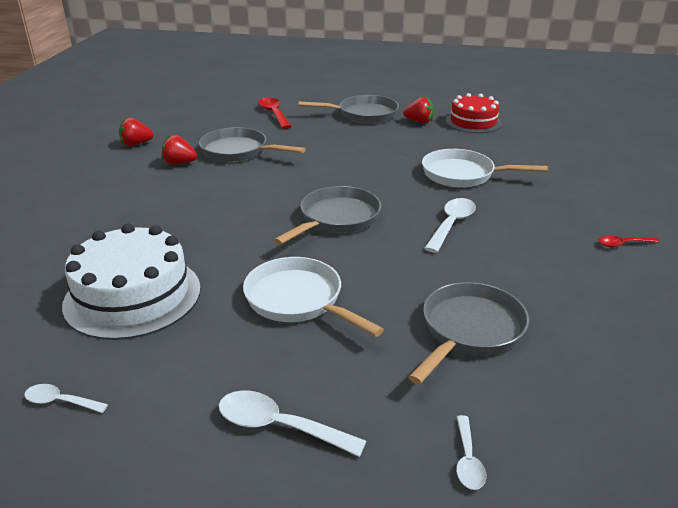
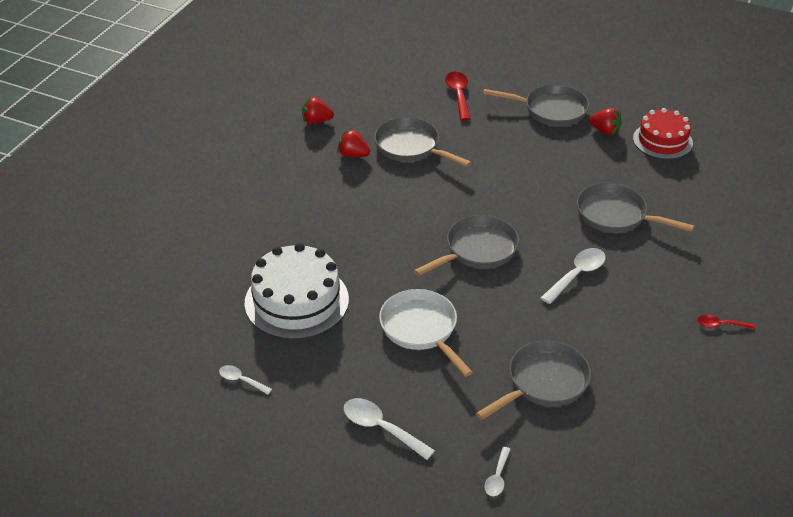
camera: 15 degrees right, 10 degrees up
white pan [422,149,548,188] -> grey pan [577,183,695,233]

